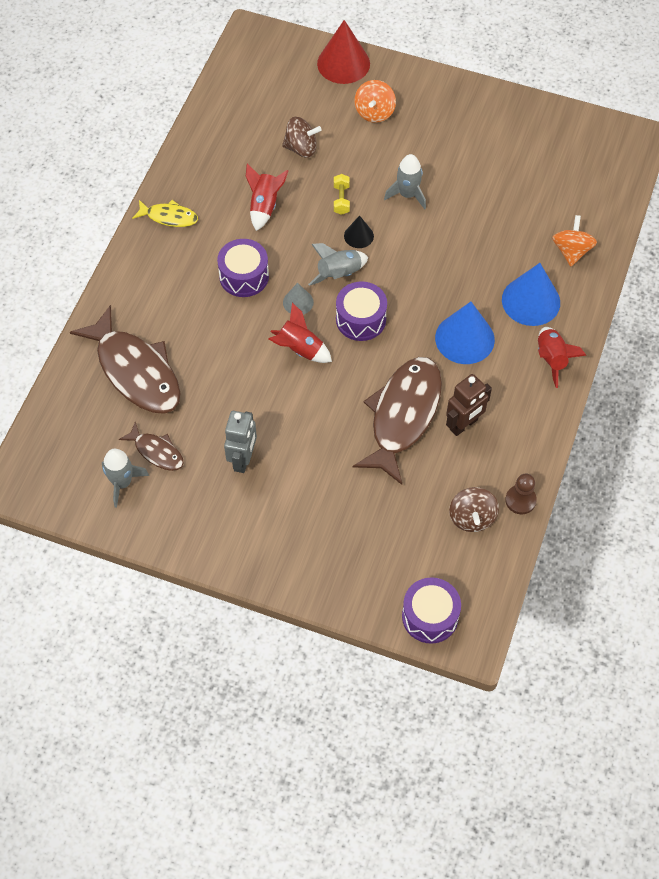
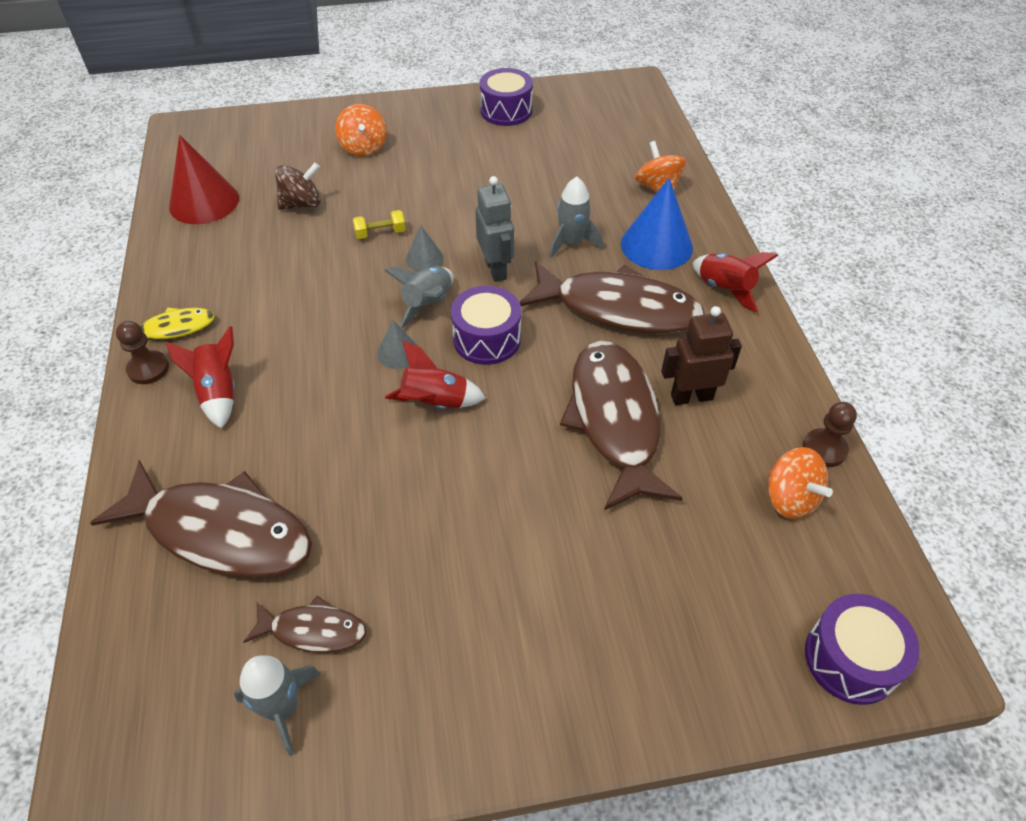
camera: 30 degrees left, 10 degrees down
purple drum [217,239,269,297] -> purple drum moved to [480,68,533,126]
grey robot [224,411,257,473] -> grey robot moved to [475,176,514,282]
red rocket [246,164,288,231] -> red rocket moved to [166,326,235,429]
red cone [317,20,370,84] -> red cone moved to [169,135,239,224]
yellow dumbbell [334,174,350,215] -> yellow dumbbell turned 75 degrees counterclockwise [353,210,406,239]
black cone [344,216,374,248] -> grey cone [406,225,444,272]
grey rocket [384,154,426,209] -> grey rocket moved to [549,177,603,258]
blue cone [435,302,495,364] -> brown fish [519,261,705,333]
brown robot [446,374,492,436] -> brown robot turned 120 degrees counterclockwise [661,306,742,405]
brown spinning top [449,487,499,532] -> orange spinning top [768,447,833,519]
none -> brown pawn [116,321,169,384]

